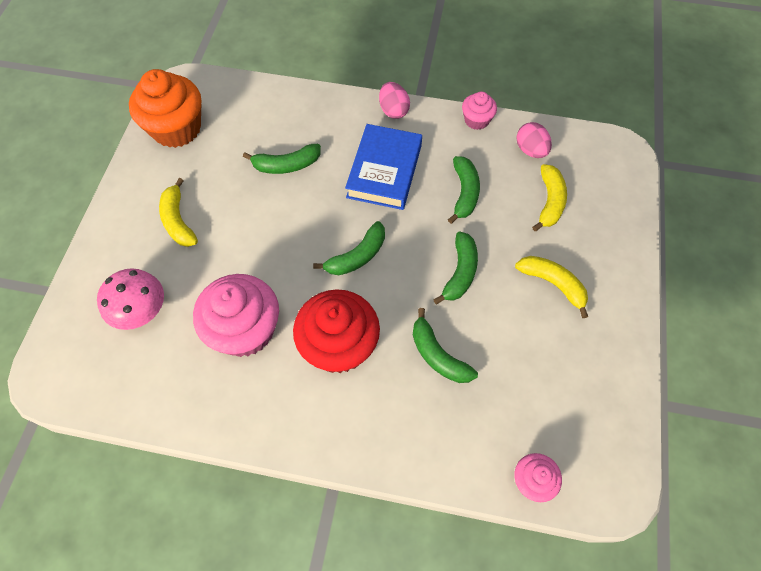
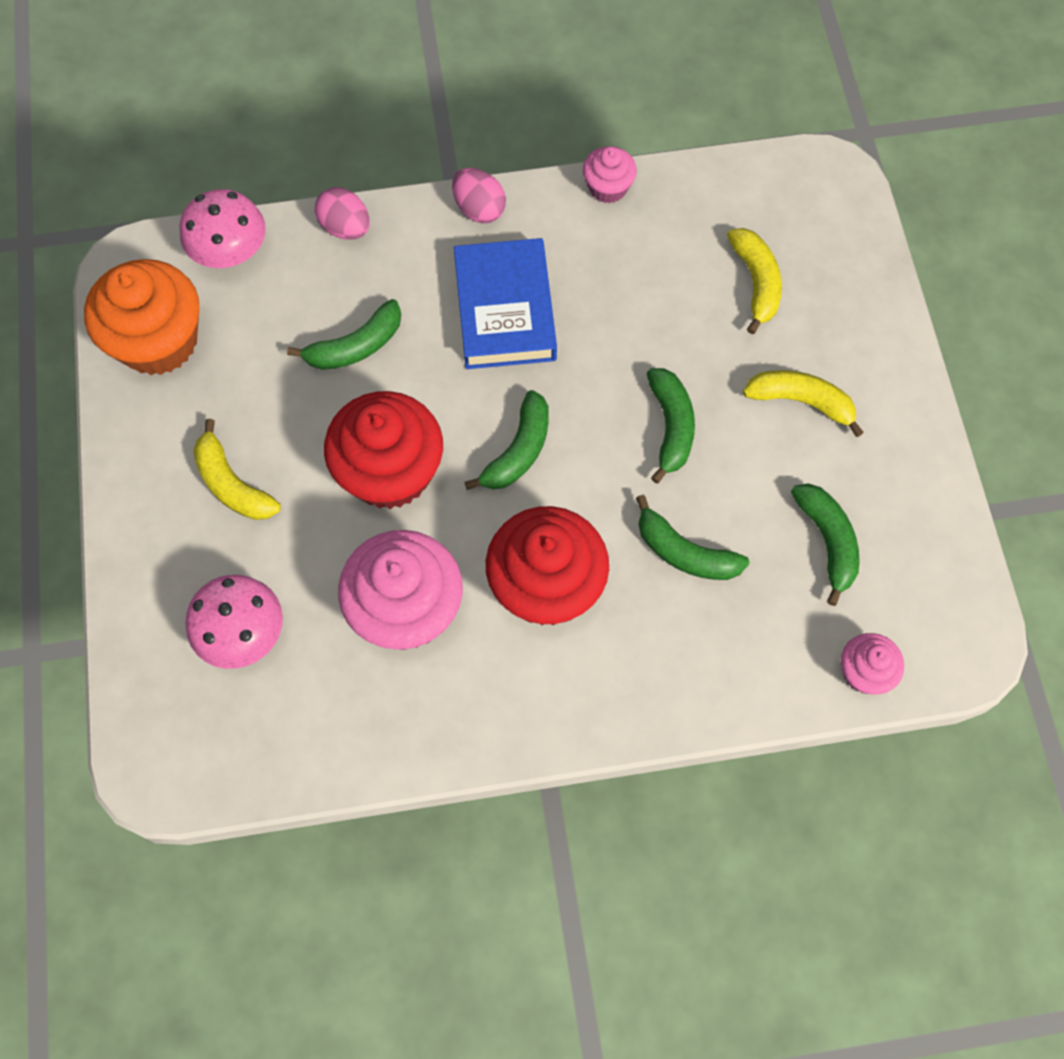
camera: 20 degrees left, 5 degrees up
green banana [448,156,480,224] -> green banana moved to [791,484,860,606]
pink egg [516,122,552,158] -> pink egg moved to [315,187,370,240]
none -> pink mushroom [180,189,266,268]
none -> red cupcake [324,391,443,509]

